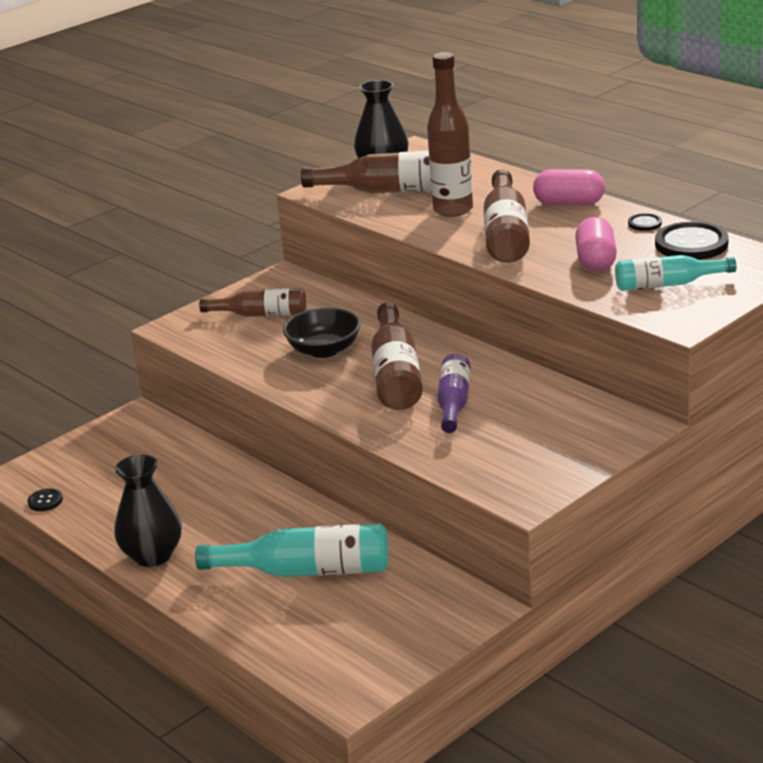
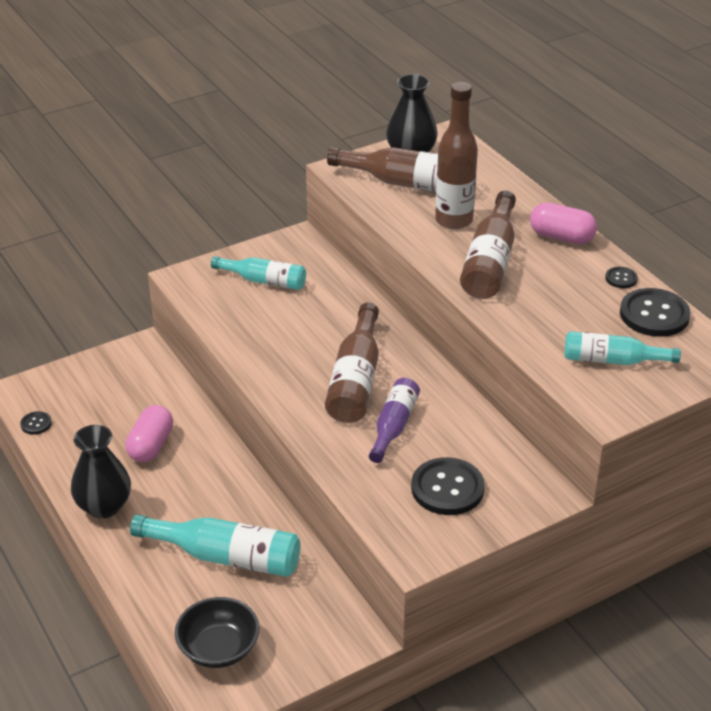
camera: 10 degrees right, 10 degrees up
brown bottle [199,288,306,317] -> turquoise bottle [211,256,306,290]
black bowl [283,307,361,358] -> black bowl moved to [175,597,260,668]
pink capsule [575,217,617,272] -> pink capsule moved to [125,405,173,462]
none -> black button [411,457,485,515]

